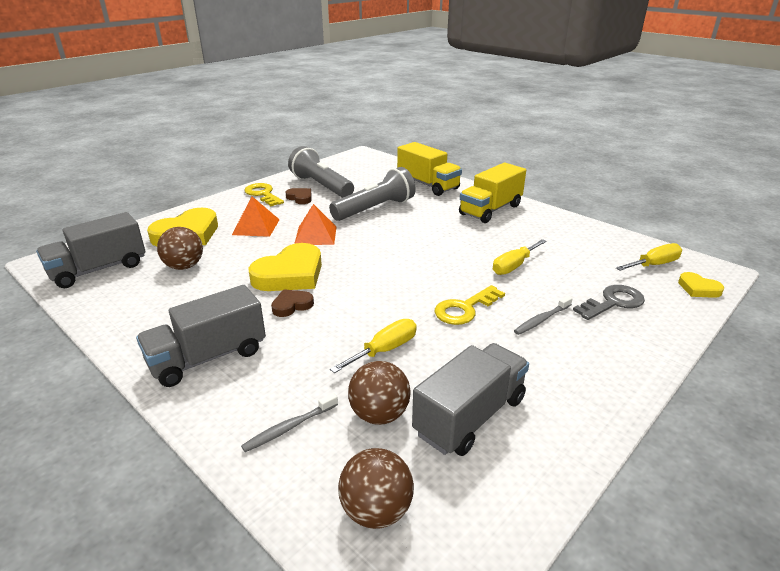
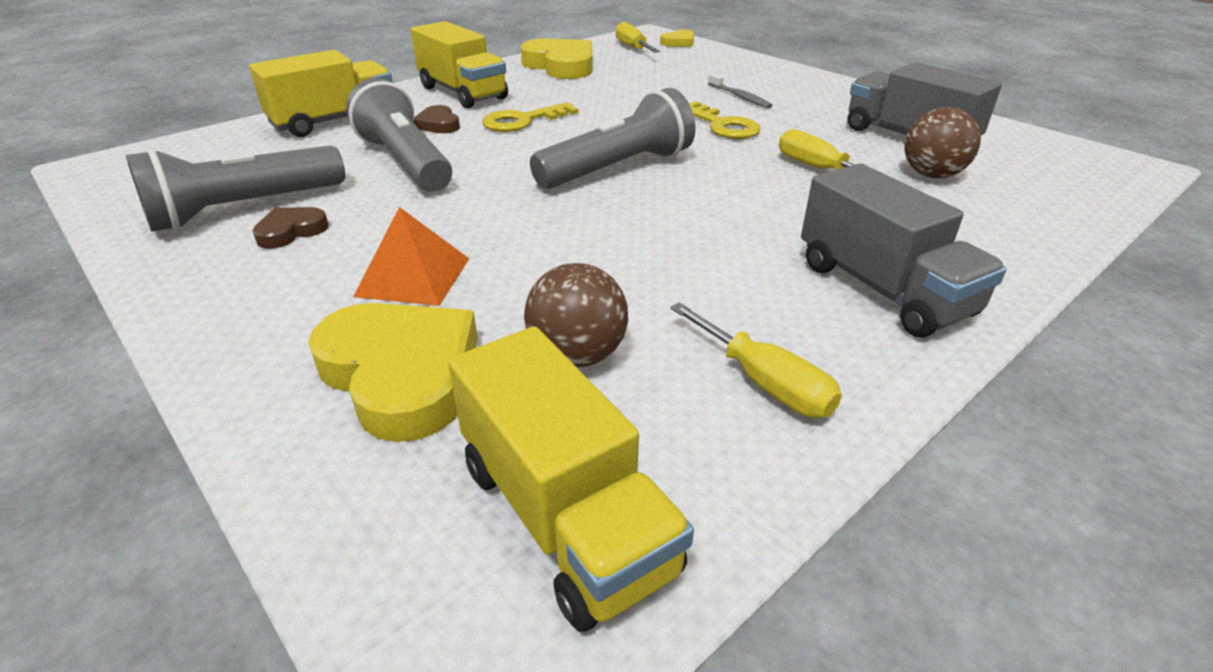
camera: 85 degrees left, 5 degrees up
grey truck [36,212,145,288] -> yellow truck [448,326,694,632]
grey toothbrush [241,393,338,452] -> none
yellow key [244,183,284,206] -> yellow key moved to [482,102,578,132]
yellow heart [249,243,322,291] -> yellow heart moved to [521,38,592,79]
brown heart [271,289,314,317] -> brown heart moved to [413,105,460,133]
orange pyramid [294,204,336,245] -> none
brown ball [338,448,414,529] -> none
yellow screwdriver [493,239,547,275] -> yellow screwdriver moved to [670,302,842,418]
grey key [573,285,645,320] -> none
none -> grey flashlight [530,88,696,189]

